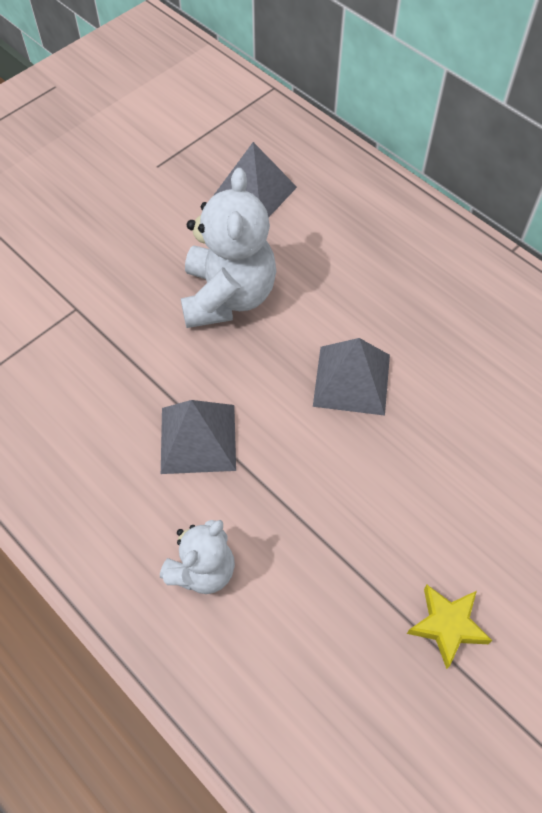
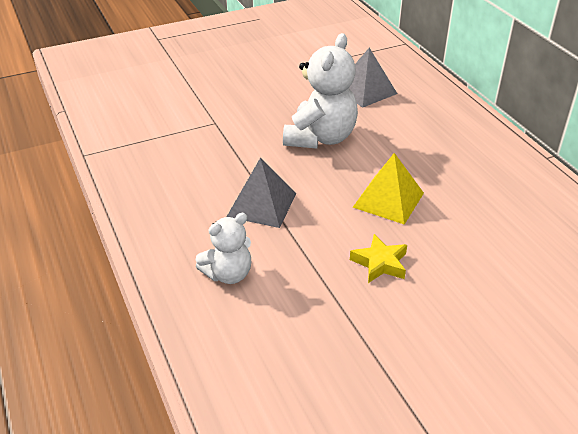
camera: 20 degrees right, 20 degrees down
grey pyramid [313,338,390,416] -> yellow pyramid [353,153,424,225]
yellow star [407,585,492,669] -> yellow star moved to [350,234,407,283]

